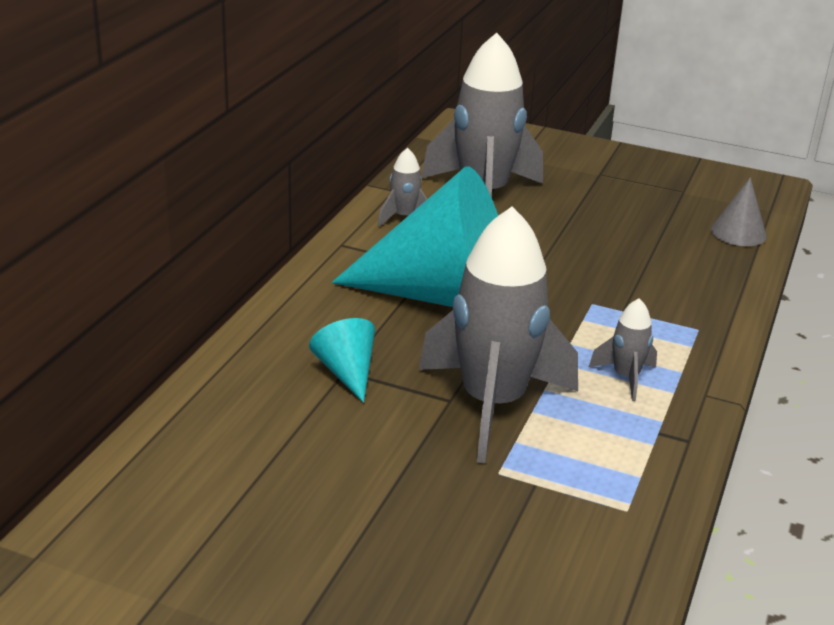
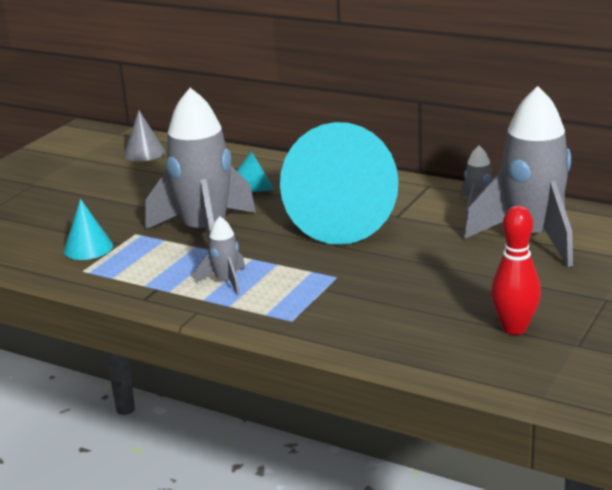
camera: 100 degrees right, 5 degrees down
grey cone [711,177,767,246] -> grey cone moved to [124,110,165,161]
none -> turquoise cone [64,199,113,260]
none -> red bowling pin [491,205,541,335]

